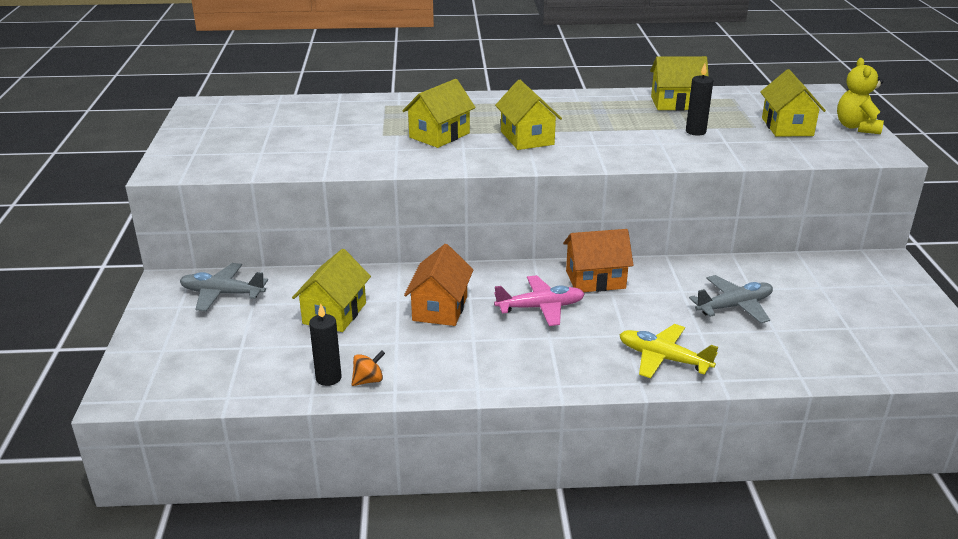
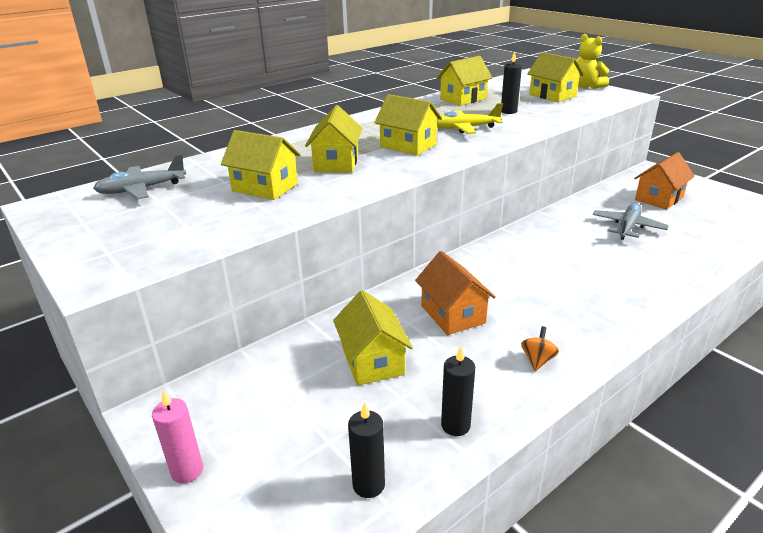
camera: 35 degrees left, 0 degrees up
grey plane [180,263,268,311] -> grey plane moved to [93,154,186,199]
orange spinning top [352,350,385,386] -> orange spinning top moved to [521,326,559,371]
pink plane [494,275,585,326] -> none
orange house [563,229,634,292] -> orange house moved to [634,152,695,210]
yellow plane [620,324,718,379] -> yellow plane moved to [437,103,503,134]
none -> pink candle [152,390,203,484]
none -> yellow house [221,130,301,200]
none -> black candle [348,402,385,498]

